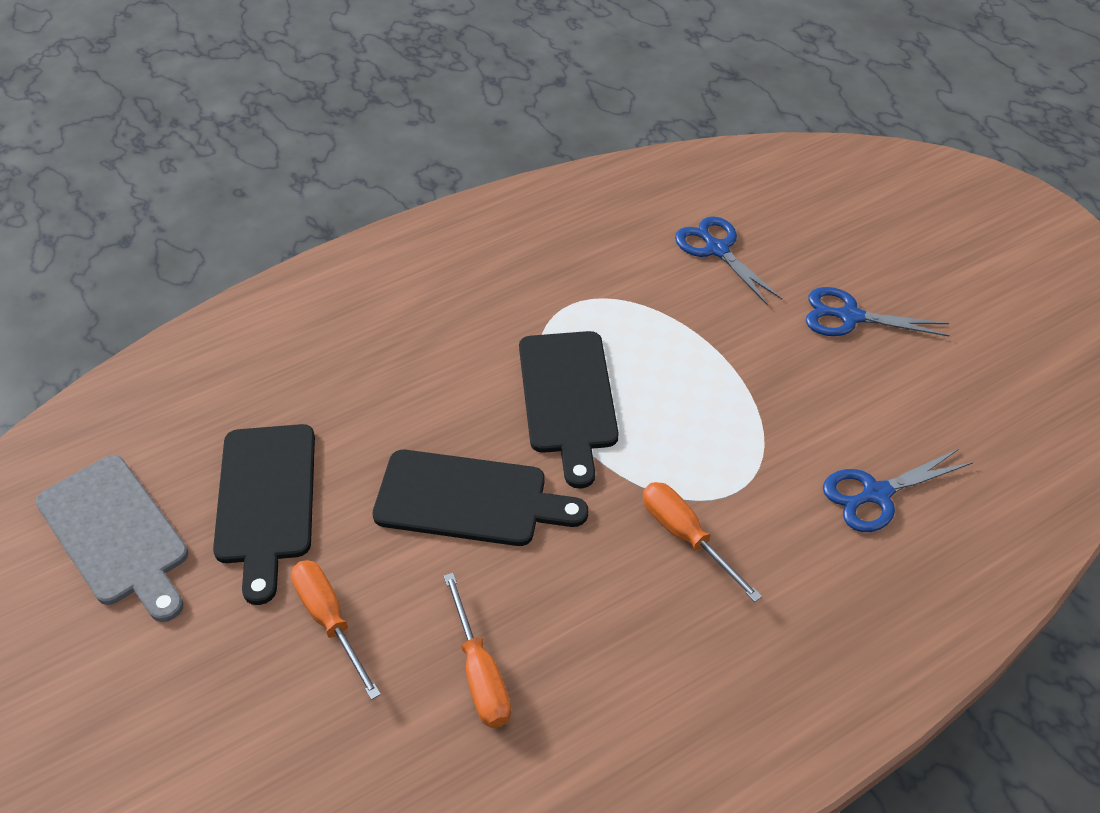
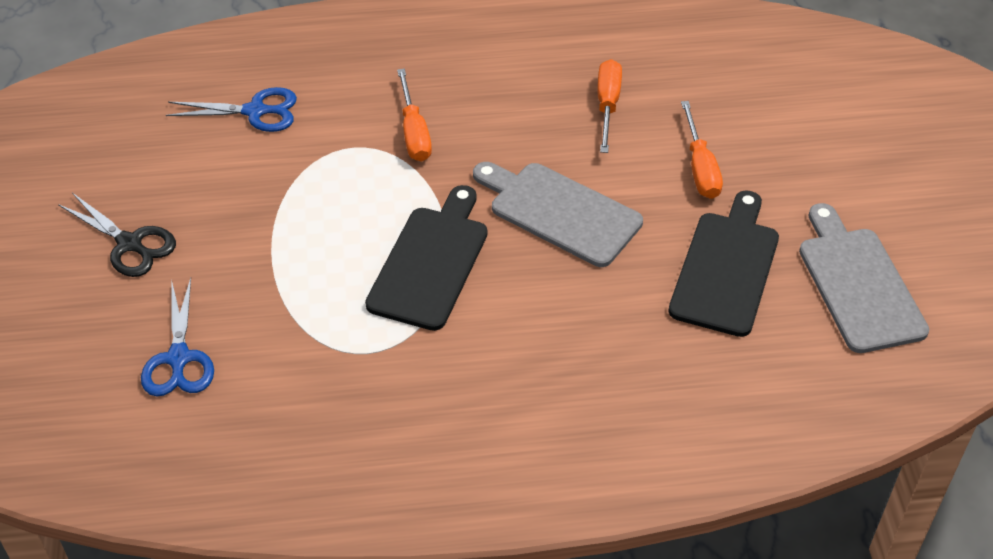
camera: 155 degrees left, 0 degrees up
black cutting board [372,450,588,546] -> grey cutting board [473,162,643,267]
blue scissors [806,287,949,336] -> black scissors [58,193,176,277]

